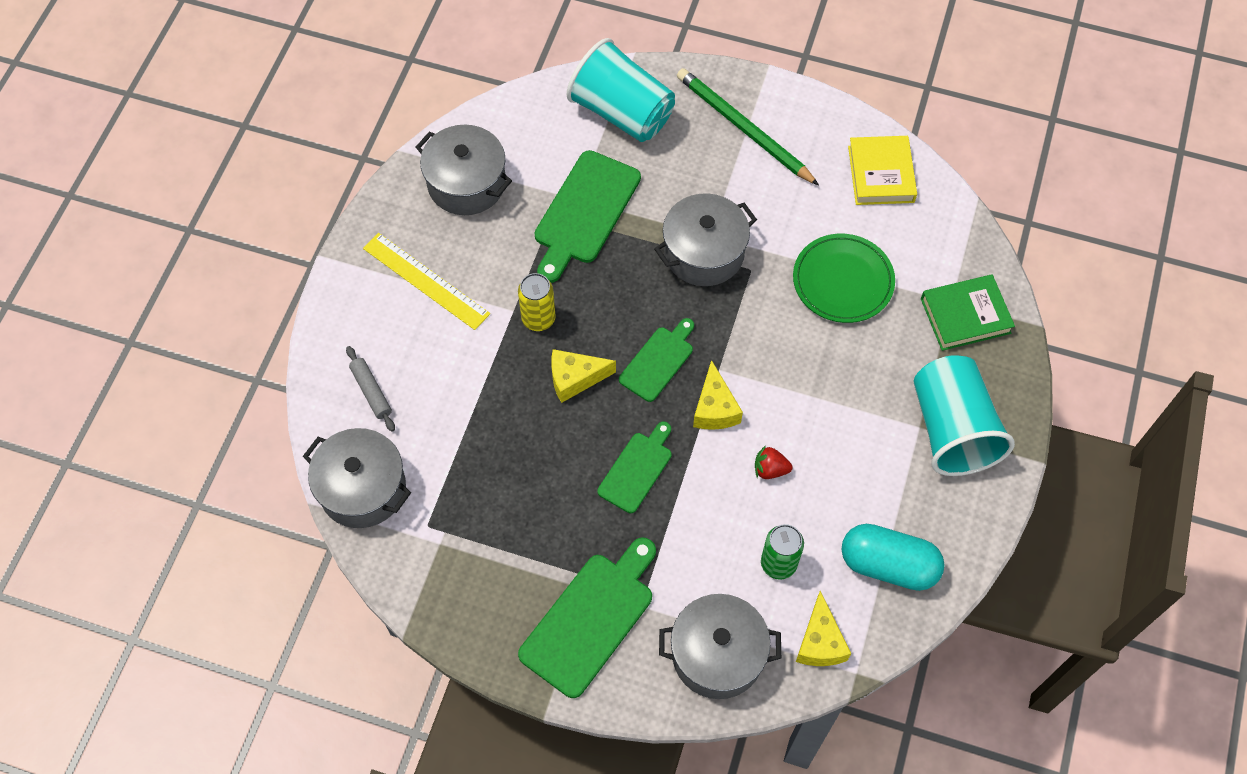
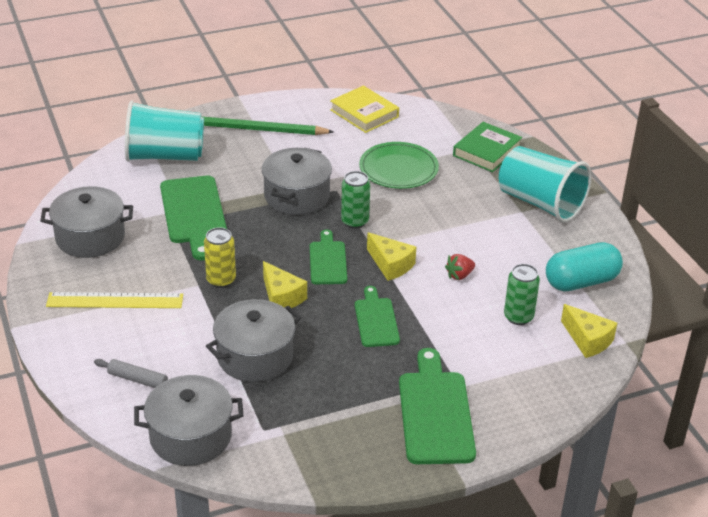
camera: 40 degrees left, 25 degrees down
yellow cheese [551,349,616,403] -> yellow cheese turned 75 degrees counterclockwise [263,261,307,308]
grey pot [659,594,781,699] -> grey pot moved to [206,299,301,382]
none -> green can [341,171,370,229]

